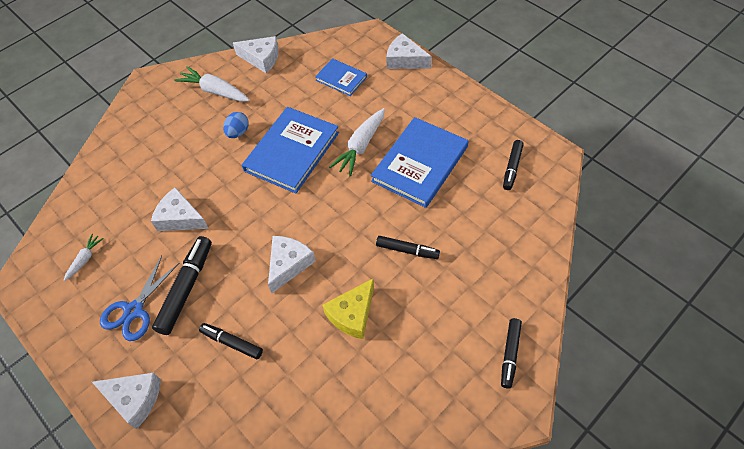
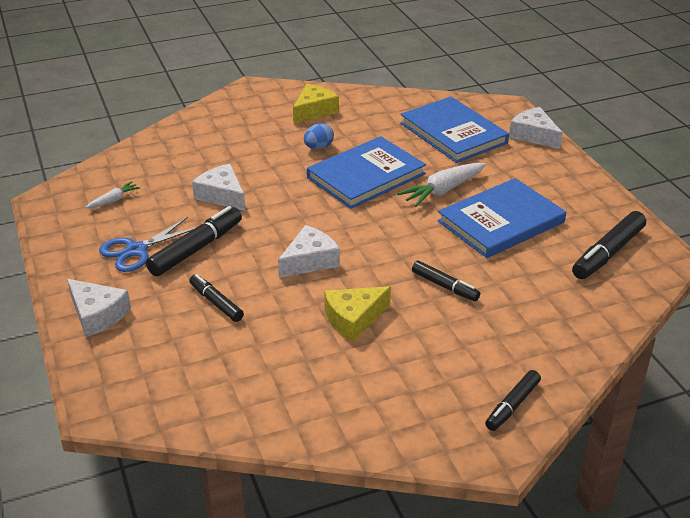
camera: 20 degrees right, 20 degrees down
white carrot [174,66,249,102] -> yellow cheese [293,84,339,124]
white cheese [233,36,279,73] -> none
blue book [315,58,367,96] -> blue book [400,97,509,163], size x1.85
black marker [503,140,524,190] -> black marker [572,211,646,279], size x1.61

